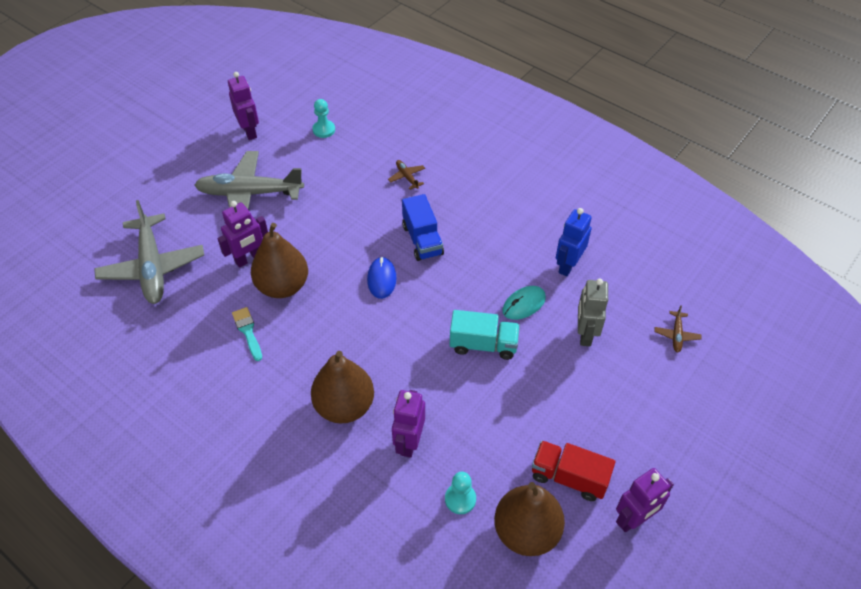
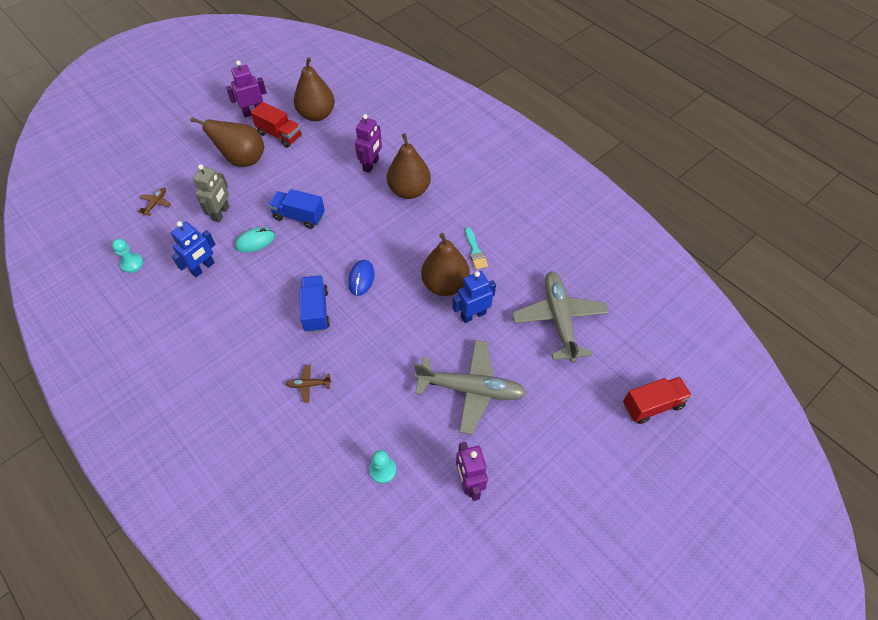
camera: 170 degrees left, 5 degrees up
purple robot [217,201,268,268] -> blue robot [453,271,496,323]
brown plane [388,160,425,190] -> brown plane turned 105 degrees clockwise [285,365,332,403]
turquoise pawn [445,472,476,514] -> turquoise pawn moved to [112,239,143,273]
turquoise truck [450,310,520,360] -> blue truck [268,189,325,229]
none -> brown pear [190,117,264,167]
none -> red truck [623,377,692,424]

